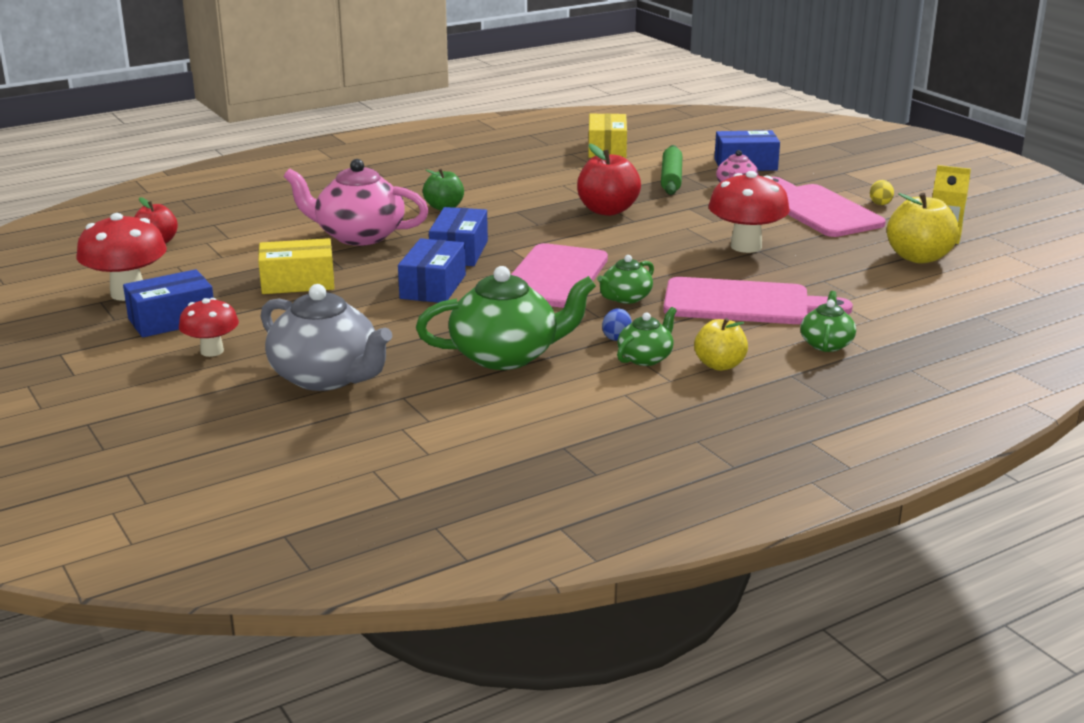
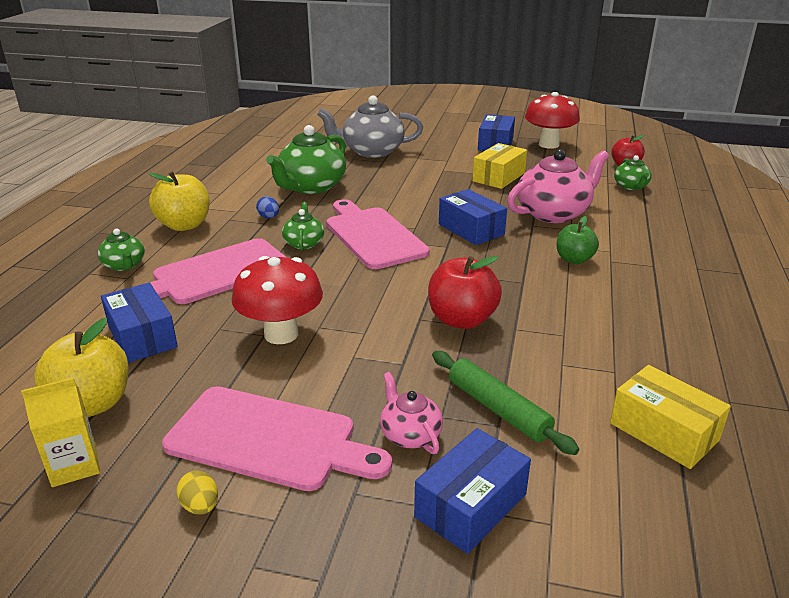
camera: 135 degrees right, 5 degrees up
red mushroom [179,298,239,357] -> none
blue box [398,238,466,303] -> blue box moved to [101,283,178,363]
green teapot [617,307,677,366] -> green teapot moved to [614,155,652,190]
yellow apple [694,318,748,371] -> yellow apple [149,171,210,231], size x1.53

